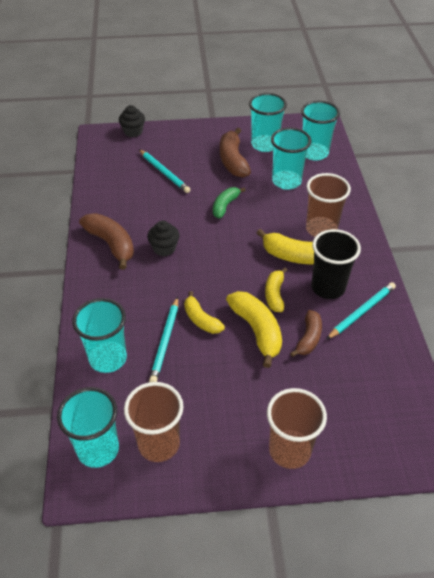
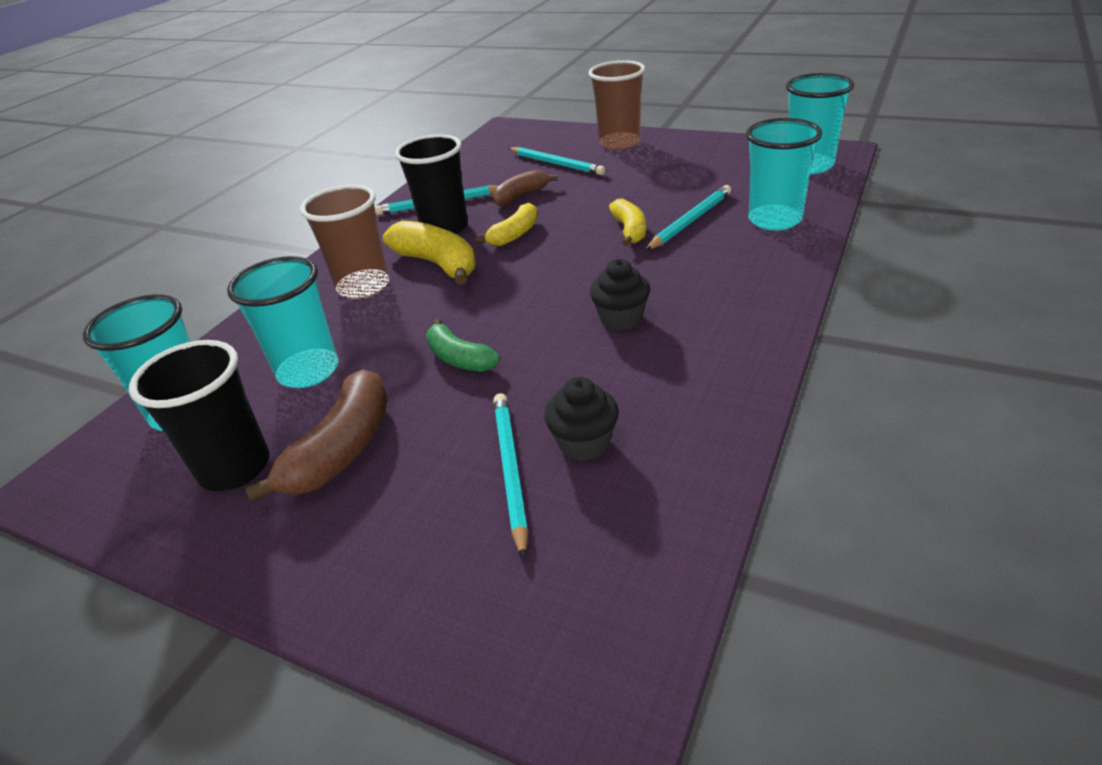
camera: 145 degrees left, 10 degrees down
brown banana [79,213,134,270] -> none
black cupcake [119,105,145,137] -> black cupcake moved to [544,377,619,461]
brown cup [124,382,184,462] -> none
green banana [213,187,246,218] -> green banana turned 75 degrees clockwise [426,318,500,371]
yellow banana [226,291,282,368] -> none
turquoise cup [249,93,287,152] -> black cup [129,340,269,491]
none -> turquoise pencil [508,147,606,175]

